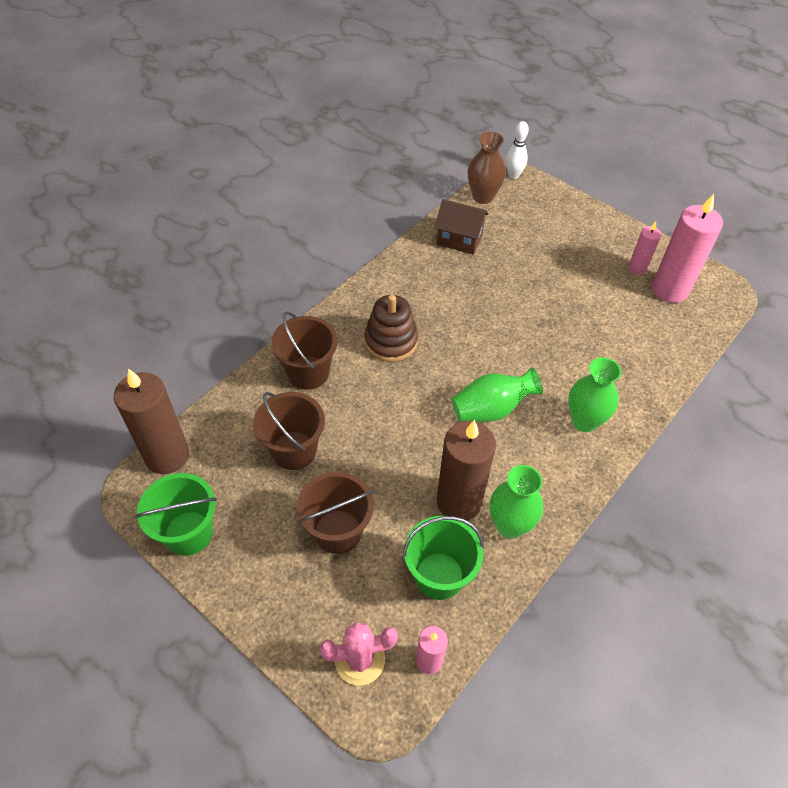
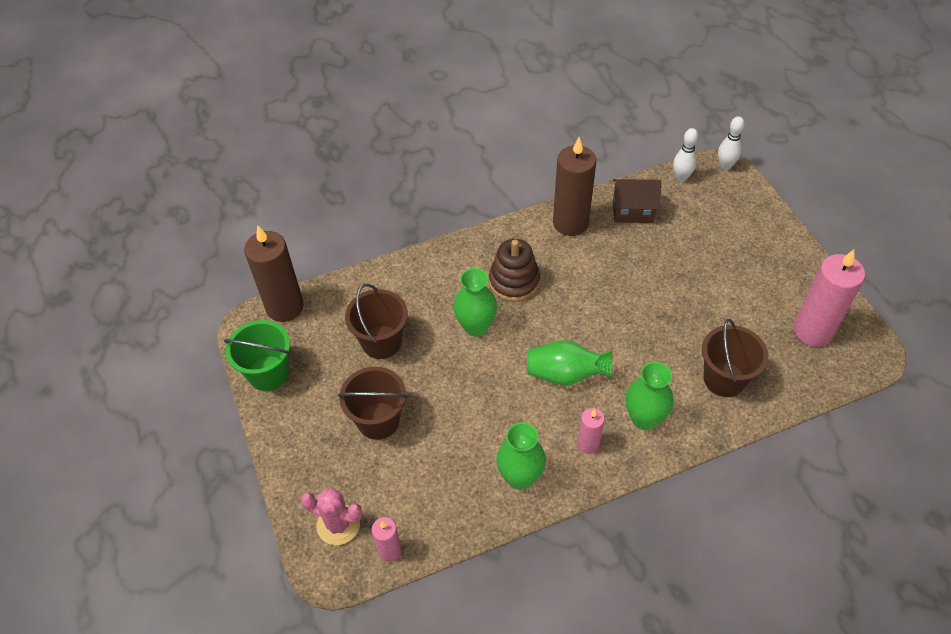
camera: 30 degrees right, 0 degrees up
brown bucket [271,311,338,390] -> brown bucket moved to [702,319,769,397]
green bucket [403,516,484,600] -> none
brown house [435,199,489,255] -> brown house turned 45 degrees counterclockwise [613,179,661,223]
brown candle [437,420,496,521] -> brown candle moved to [553,137,596,236]
brown vase [468,132,506,204] -> white bowling pin [673,128,698,182]
pink candle [629,222,661,274] -> pink candle moved to [577,408,604,454]
none -> green vase [453,268,497,337]

